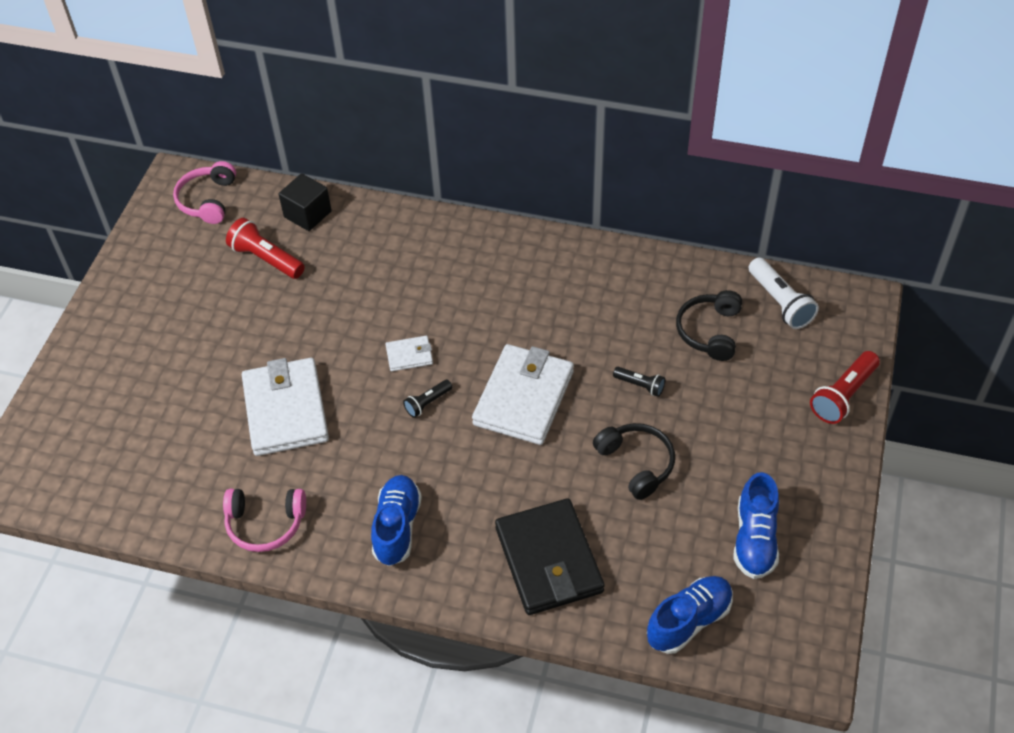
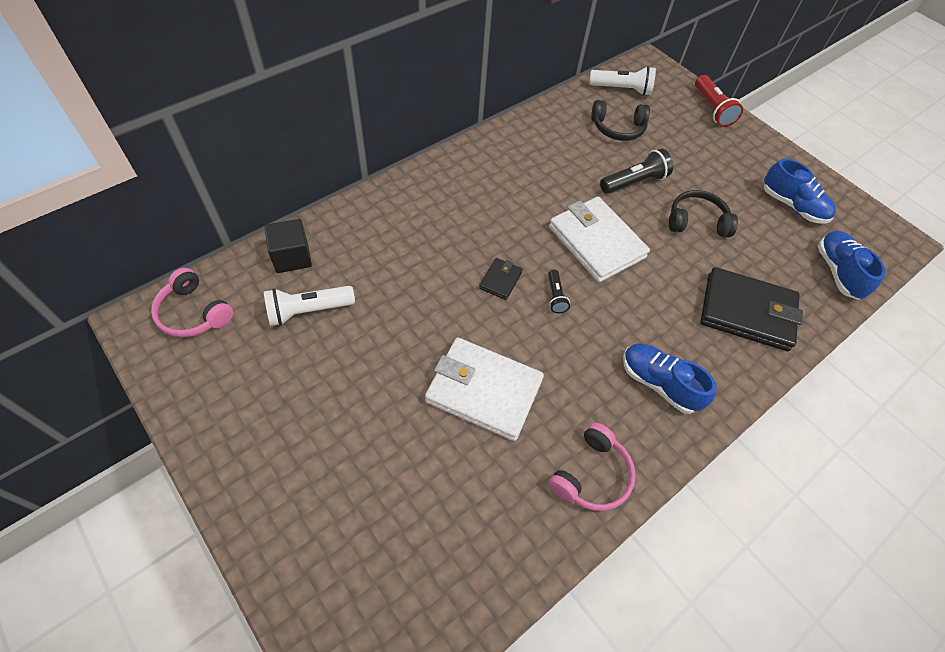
camera: 60 degrees left, 5 degrees up
red flashlight [226,218,305,279] -> white flashlight [264,286,355,326]
white wallet [386,336,433,371] -> black wallet [479,258,523,300]
black flashlight [613,367,665,397] -> black flashlight [600,148,673,194], size x1.74
black headphones [676,290,742,361] -> black headphones turned 45 degrees counterclockwise [591,100,650,141]

